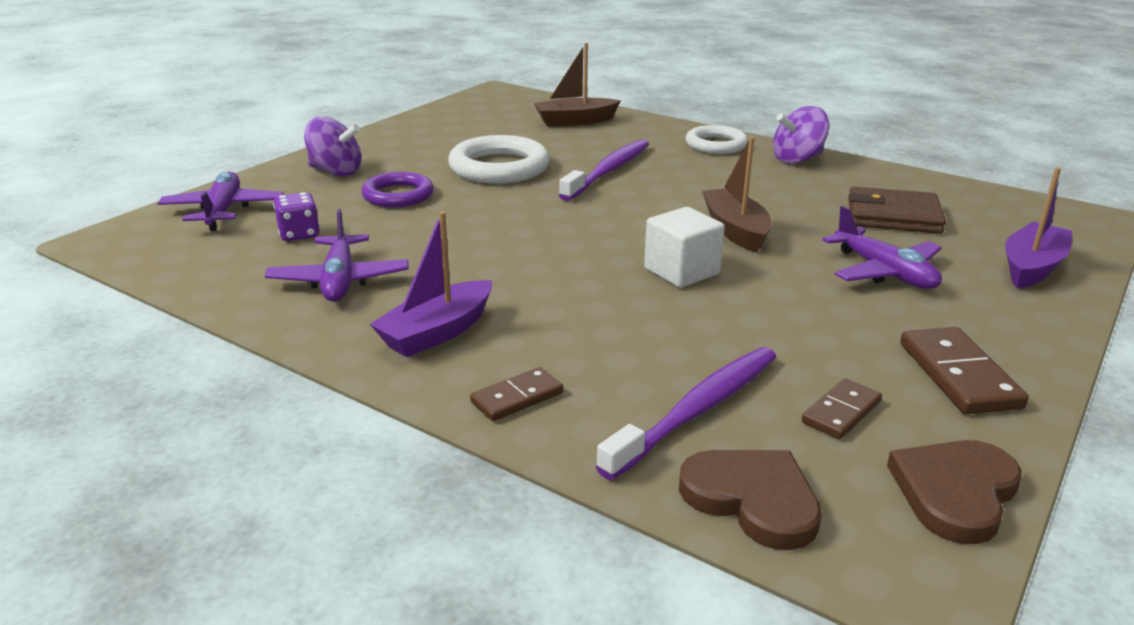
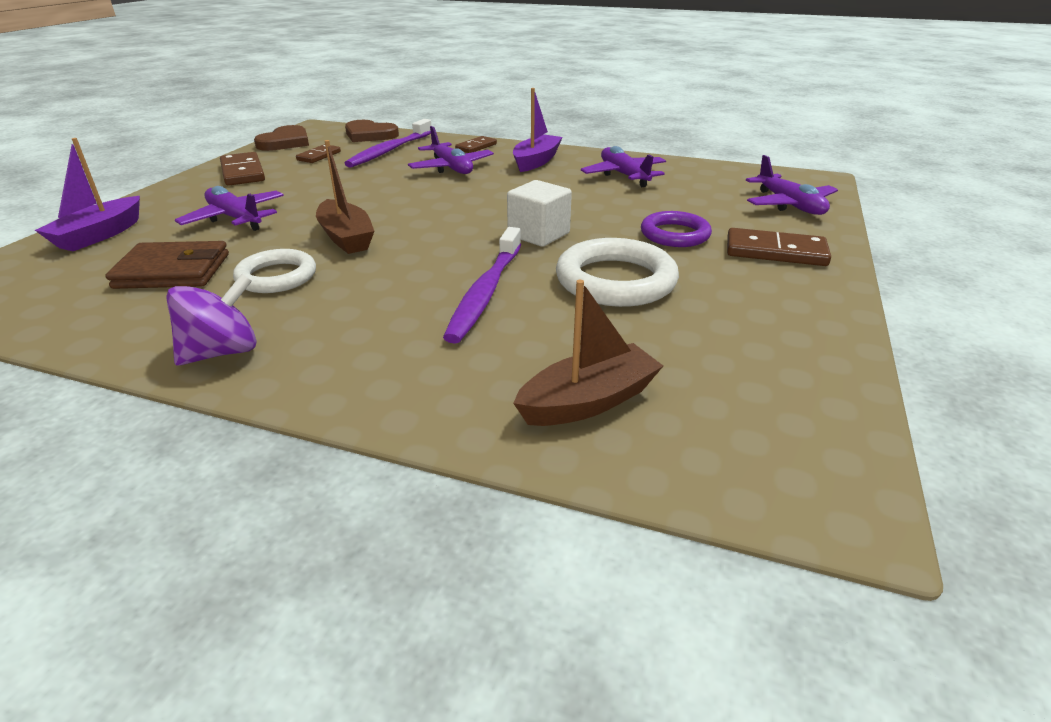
camera: 165 degrees right, 5 degrees up
purple dice [273,192,320,241] -> none
purple spinning top [304,117,361,176] -> brown domino [727,228,831,266]
white cube [644,207,725,288] -> white cube moved to [507,180,572,247]
white ring [686,125,748,154] -> white ring moved to [233,249,316,293]
none -> purple plane [408,126,494,174]

